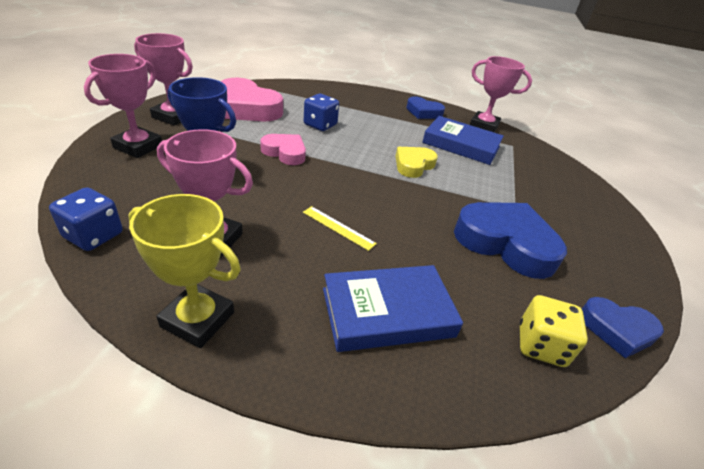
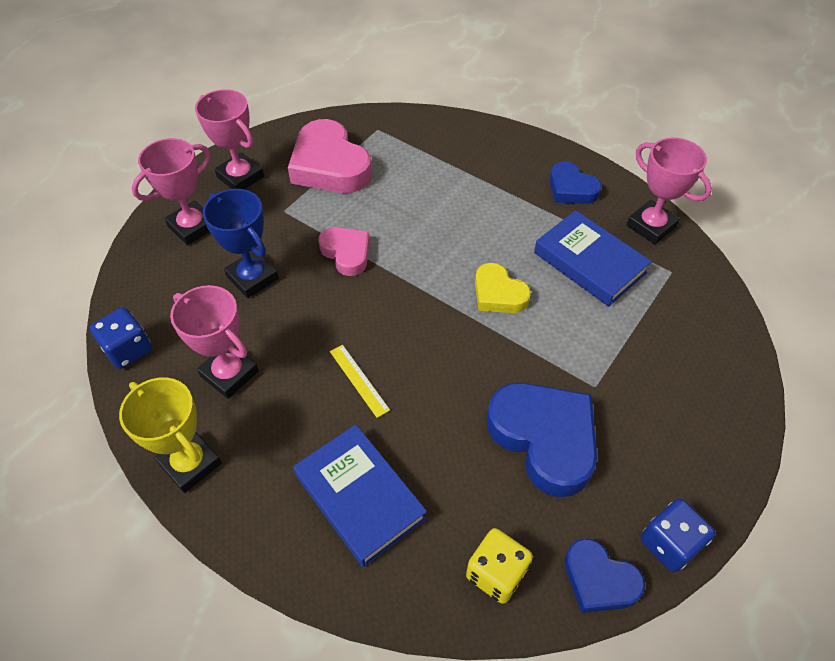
camera: 25 degrees right, 15 degrees up
blue dice [304,94,339,131] -> blue dice moved to [641,499,715,572]
blue book [323,265,463,352] -> blue book turned 45 degrees clockwise [293,424,427,567]
yellow heart [396,147,438,178] -> yellow heart turned 105 degrees counterclockwise [475,263,531,313]

